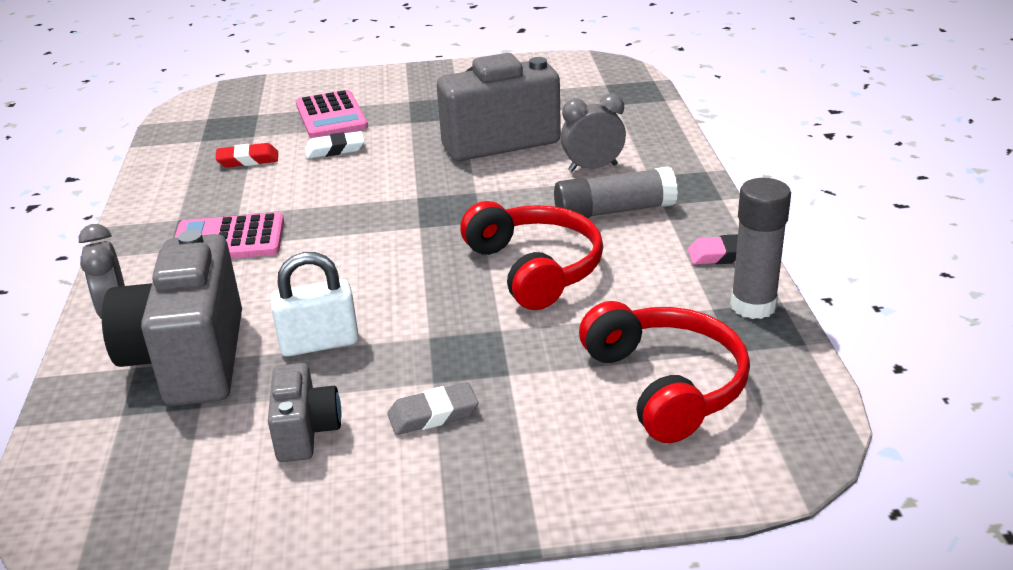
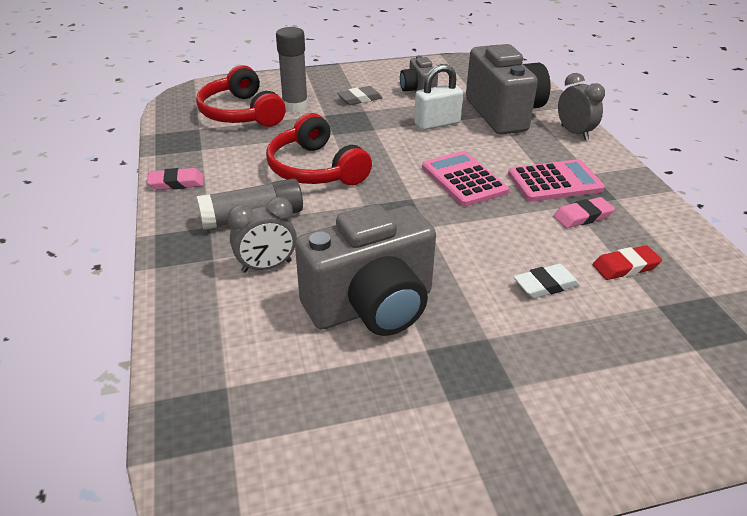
camera: 170 degrees right, 5 degrees up
pink calculator [296,90,368,138] -> pink calculator moved to [422,151,509,206]
grey glue stick [730,178,791,319] -> grey glue stick moved to [276,27,308,112]
none -> pink eraser [553,197,615,228]

